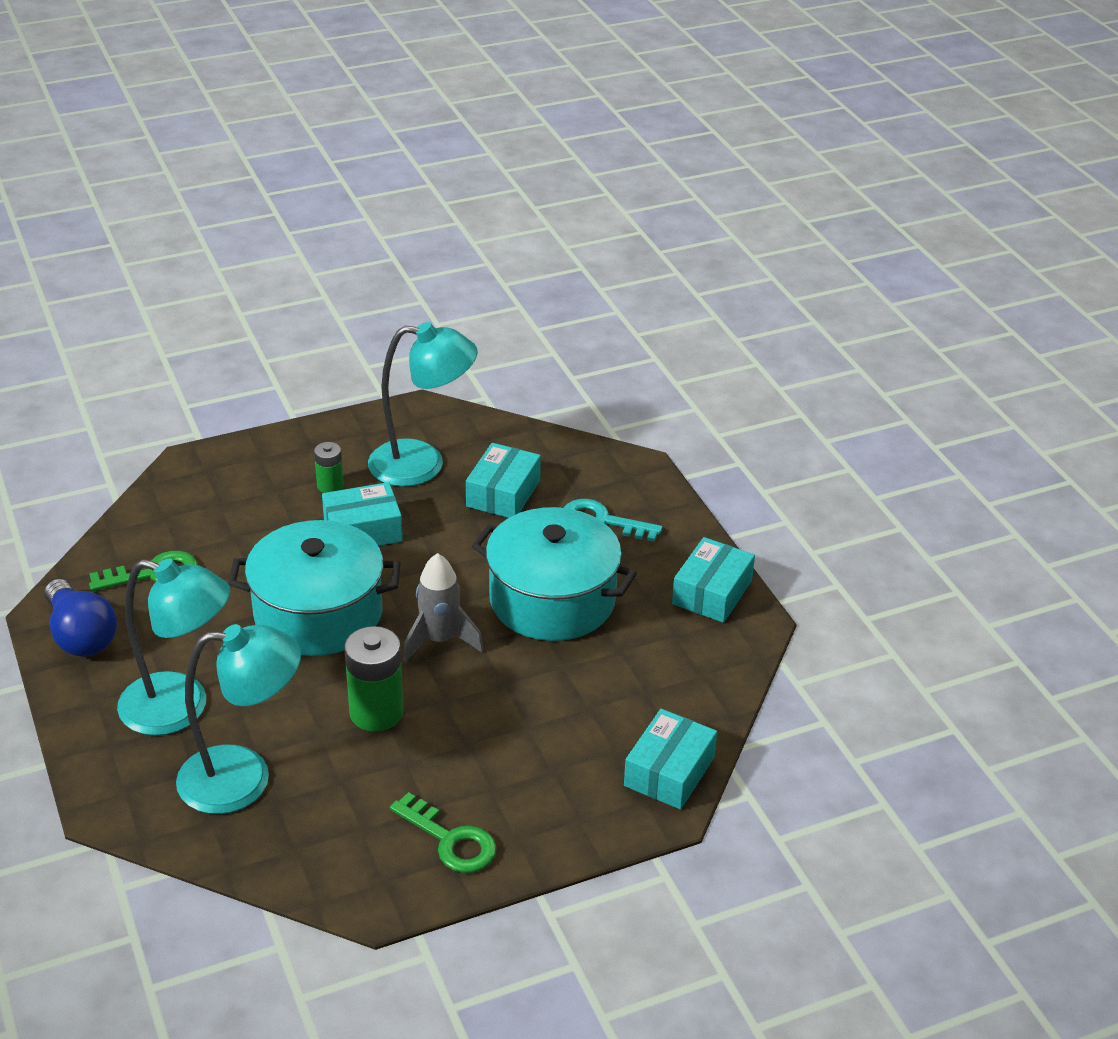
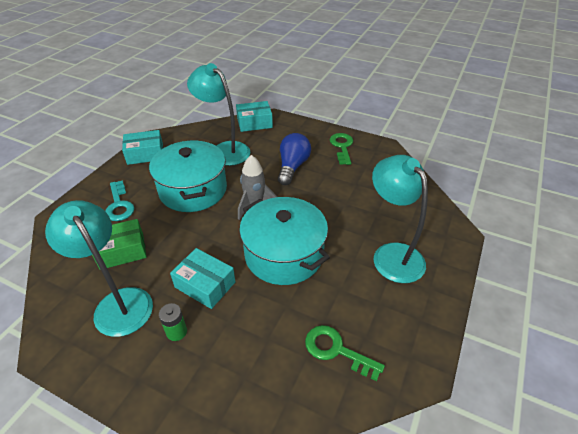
camera: 130 degrees left, 5 degrees up
blue light bulb [44,579,117,657] -> blue light bulb moved to [278,133,311,185]
turquoise lamp [176,624,301,814] -> turquoise lamp moved to [187,63,251,166]
green battery [344,626,404,732] -> none
turquoise box [466,443,541,518] -> green box [92,219,147,270]

